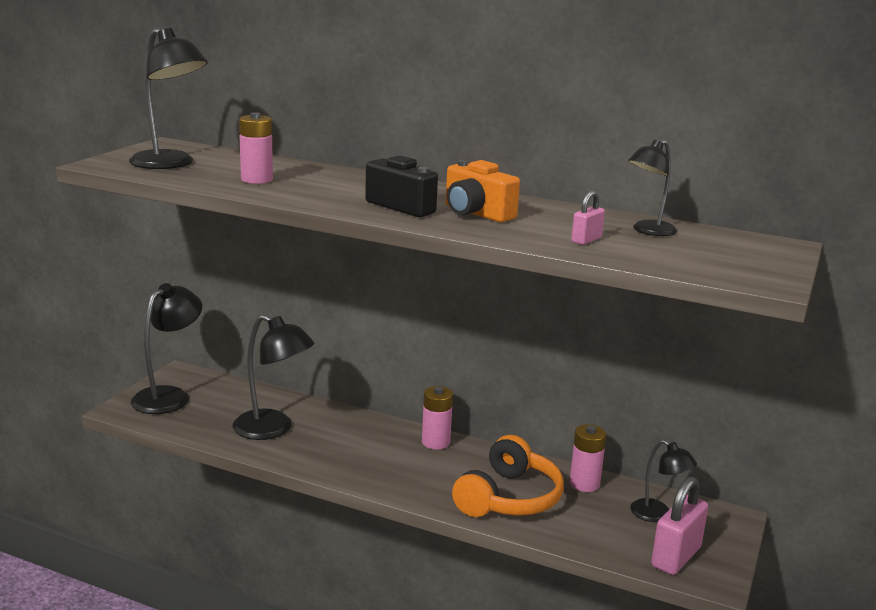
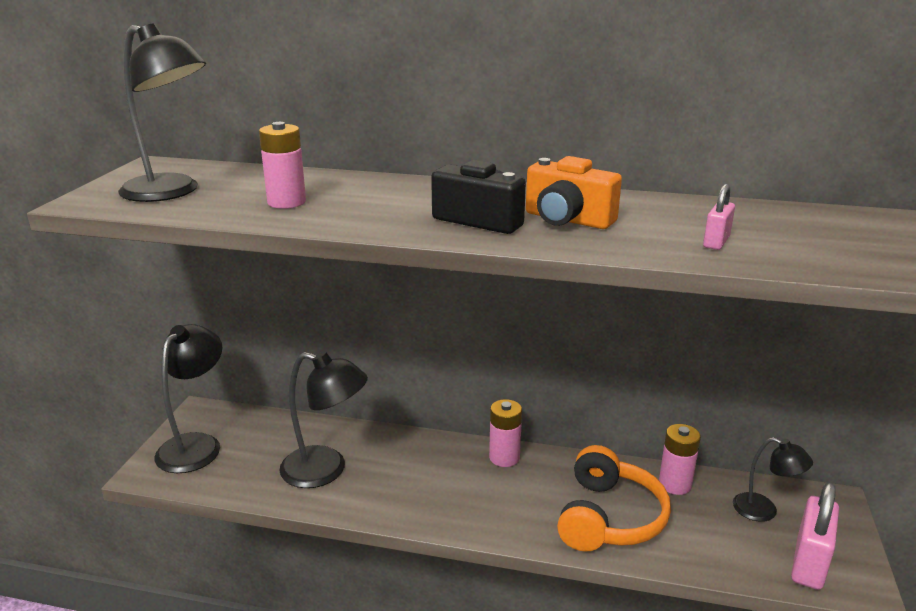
camera: 10 degrees left, 5 degrees up
black lamp [628,140,677,236] -> none

